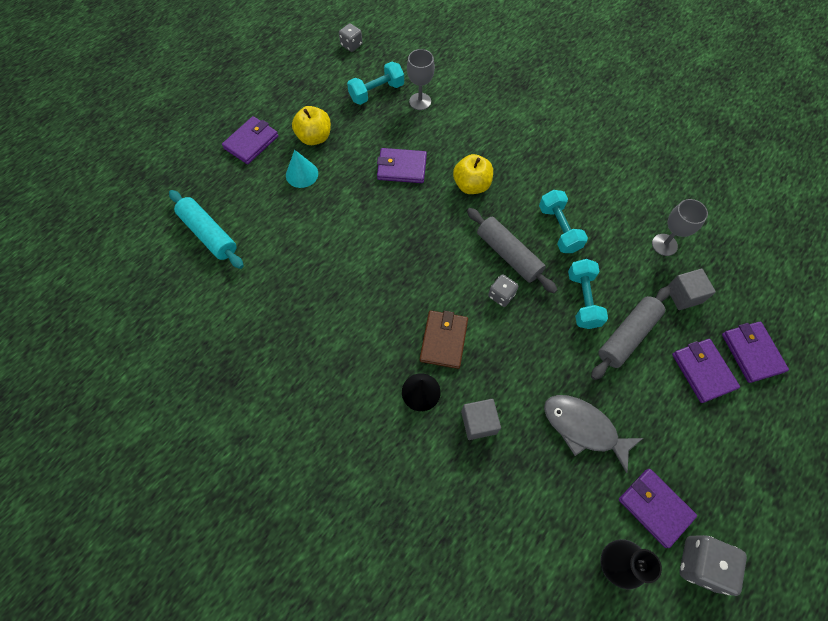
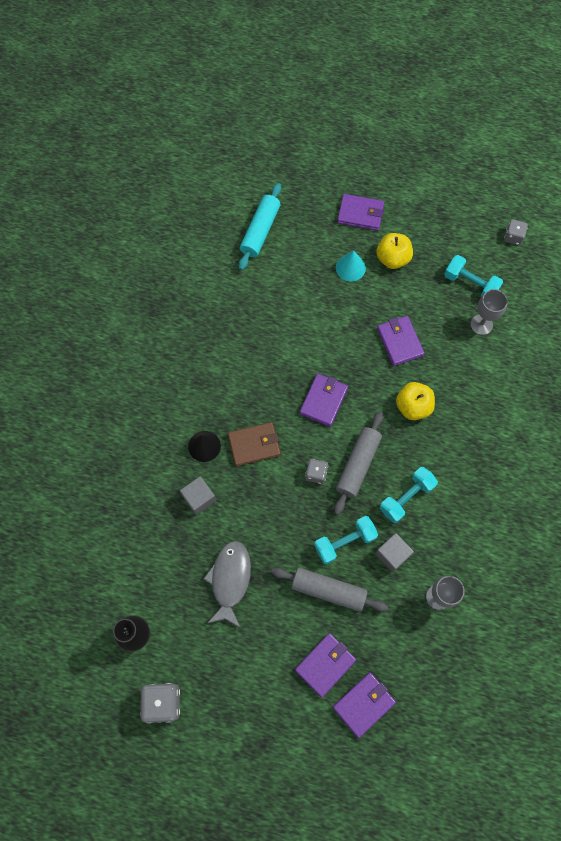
camera: 65 degrees right, 5 degrees up
purple wallet [619,469,697,548] -> purple wallet moved to [300,374,348,427]
grey cube [668,269,716,310] -> grey cube moved to [375,533,414,572]

